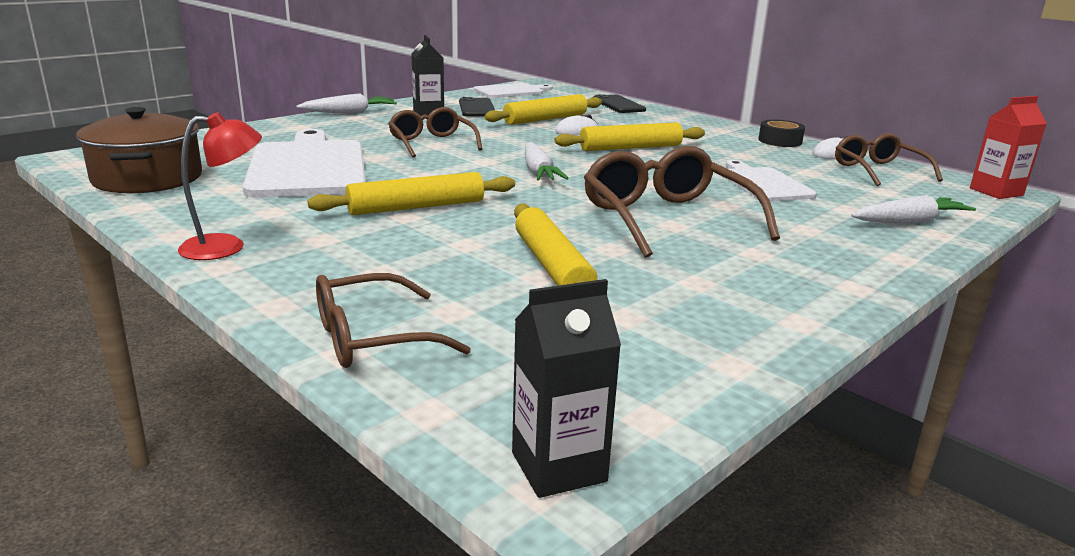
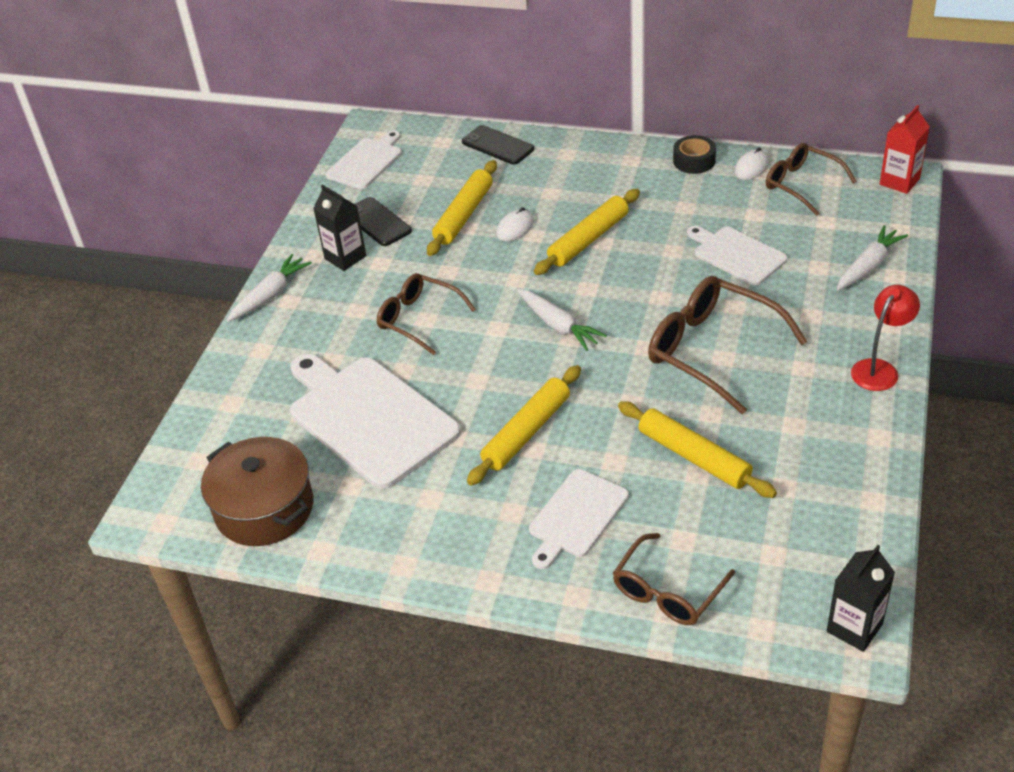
camera: 25 degrees left, 20 degrees up
red lamp [178,112,262,260] -> red lamp moved to [851,285,920,391]
none -> white cutting board [529,469,629,569]

